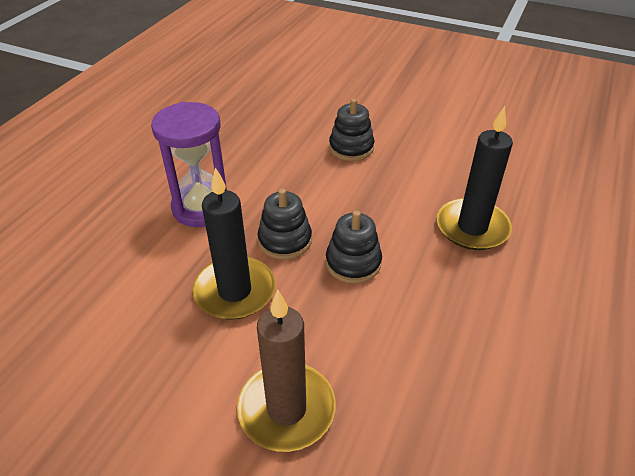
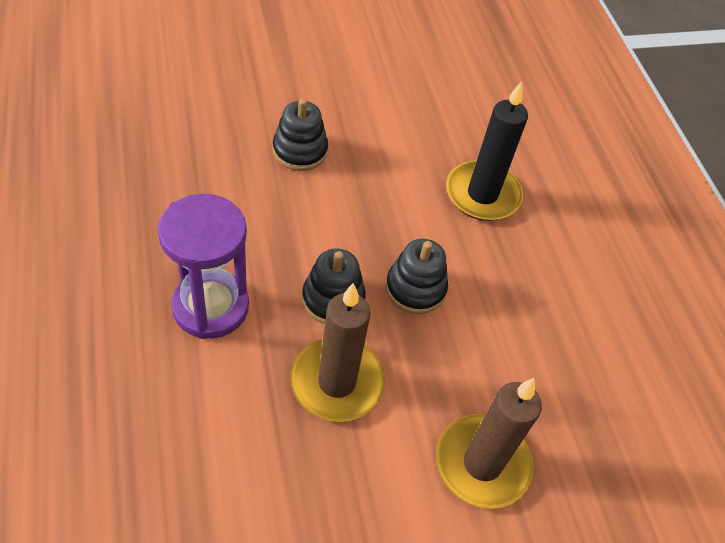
camera: 45 degrees left, 10 degrees up
black candle [192,167,275,320] -> brown candle [290,283,385,422]

